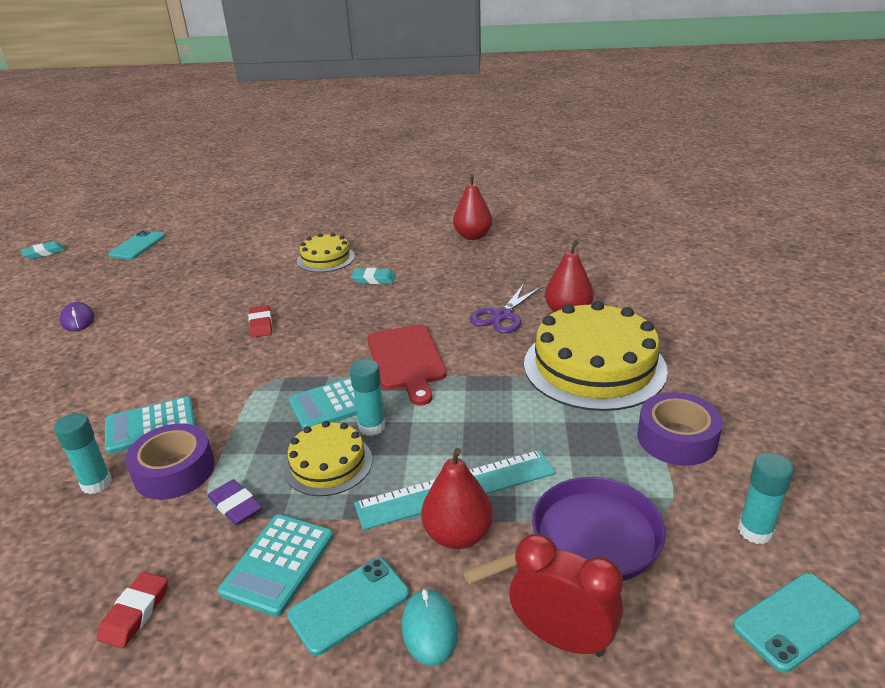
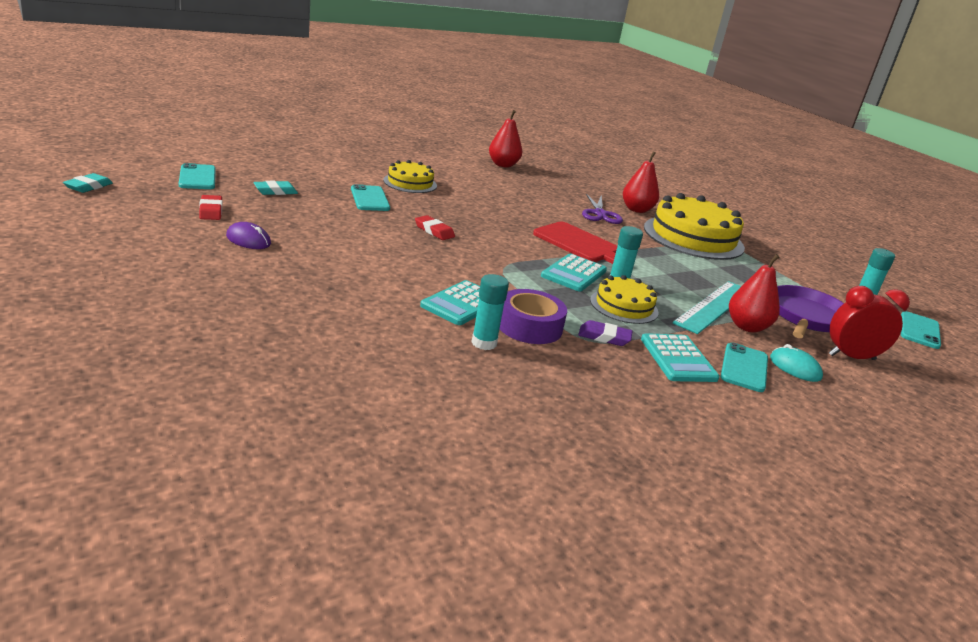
camera: 40 degrees left, 5 degrees down
red eraser [97,572,168,649] -> red eraser moved to [199,195,222,220]
turquoise eraser [351,268,396,284] -> turquoise eraser moved to [253,181,298,195]
purple tape [638,392,723,466] -> none
none -> turquoise phone [351,184,390,211]

